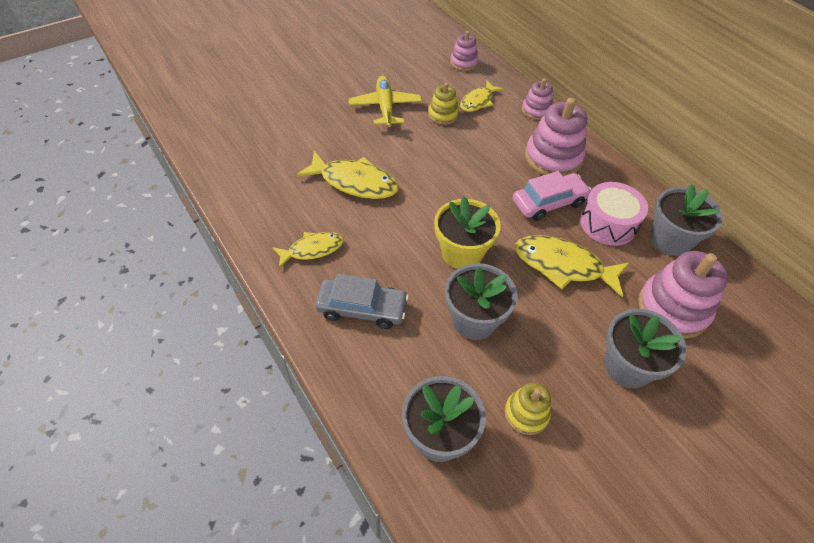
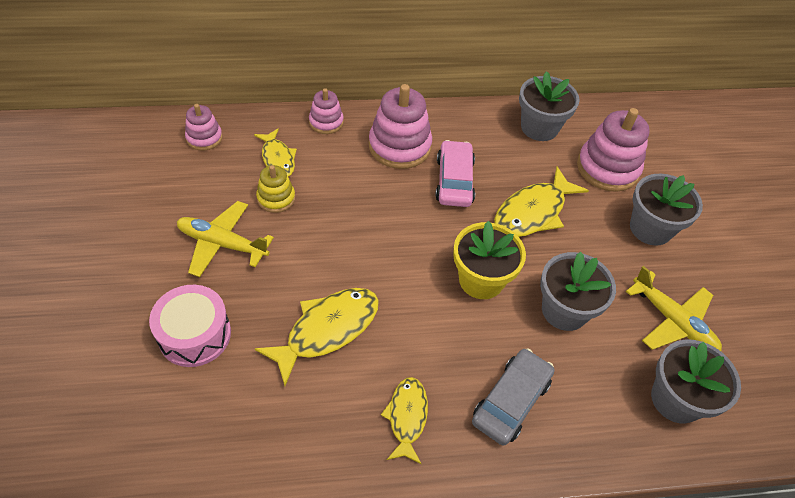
camera: 65 degrees left, 0 degrees up
yellow stacking toy [504,383,551,435] -> yellow plane [626,266,722,351]
pink drum [580,182,648,246] -> pink drum moved to [149,285,231,367]

